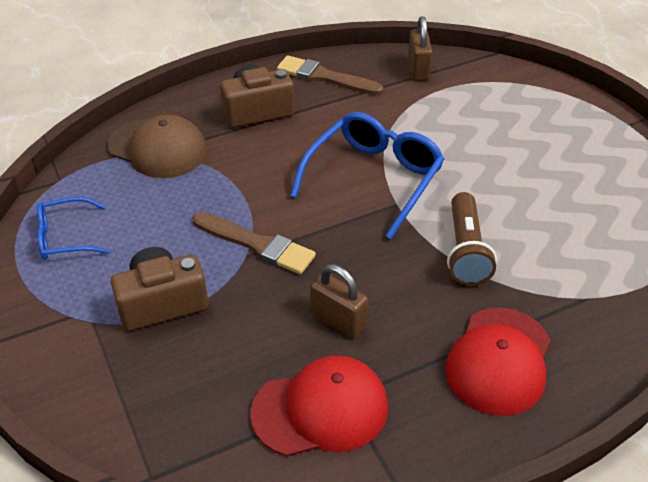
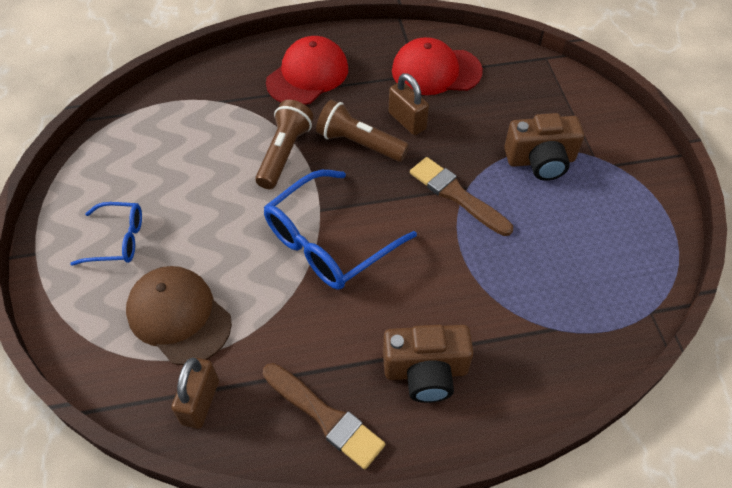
camera: 165 degrees left, 10 degrees up
blue glasses [37,197,110,260] -> blue glasses moved to [70,202,142,266]
brown cap [108,115,207,178] -> brown cap moved to [126,266,232,365]
none -> brown flashlight [316,100,409,162]

